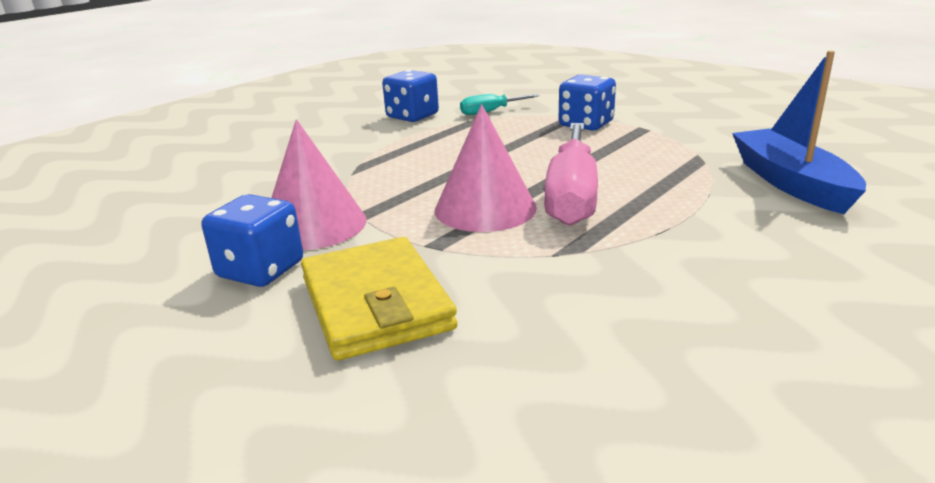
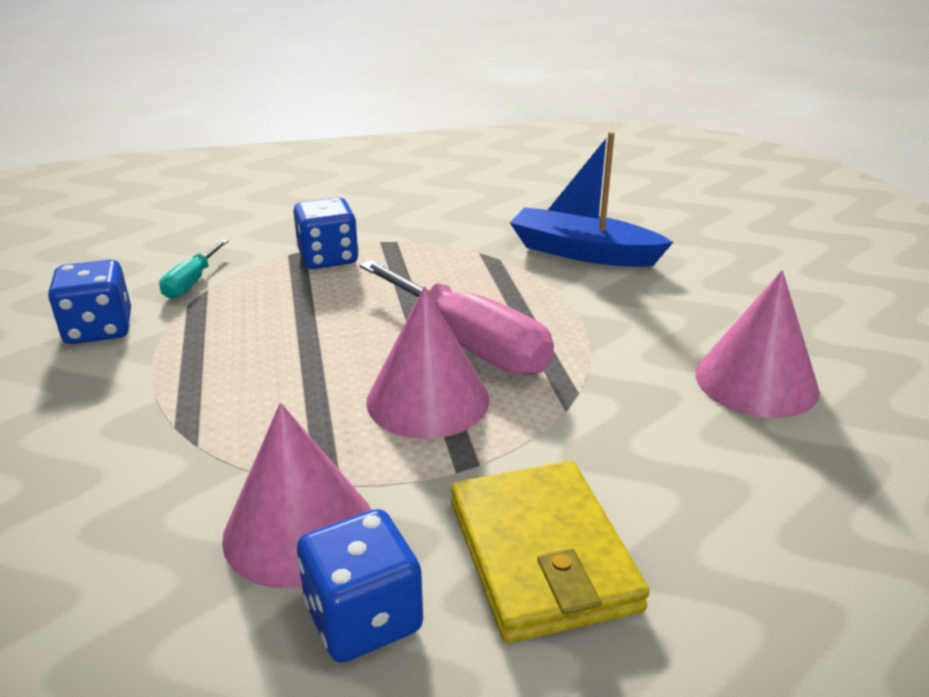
camera: 55 degrees left, 5 degrees up
yellow wallet [301,237,458,360] -> yellow wallet turned 60 degrees clockwise [451,461,650,643]
none -> pink cone [695,270,820,418]

